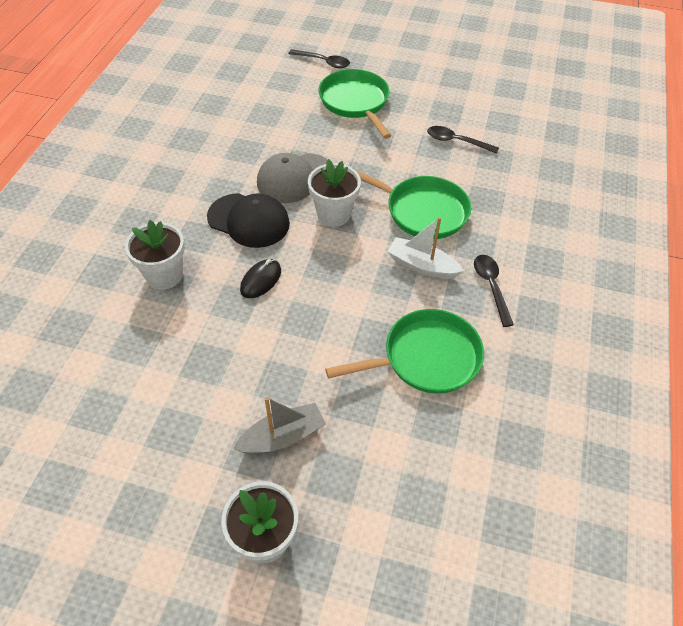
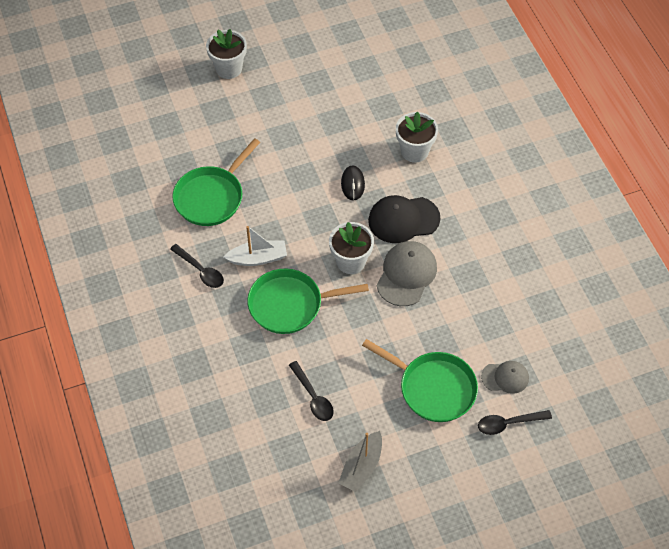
camera: 145 degrees right, 5 degrees up
grey boat [233,397,326,454] -> grey boat moved to [338,431,382,492]
black spoon [427,126,499,154] -> black spoon turned 75 degrees clockwise [289,361,334,421]
none -> grey cap [481,361,529,394]

